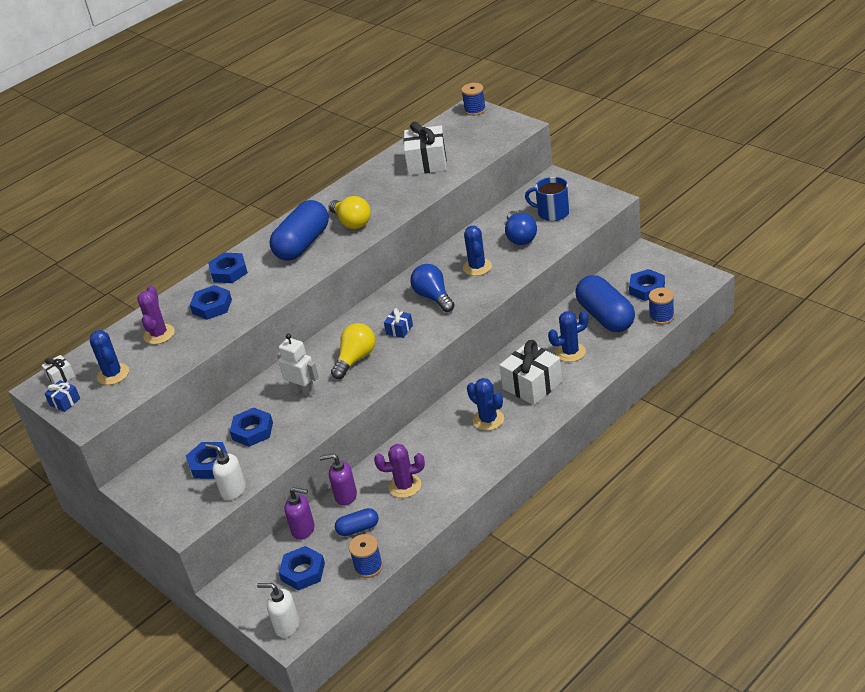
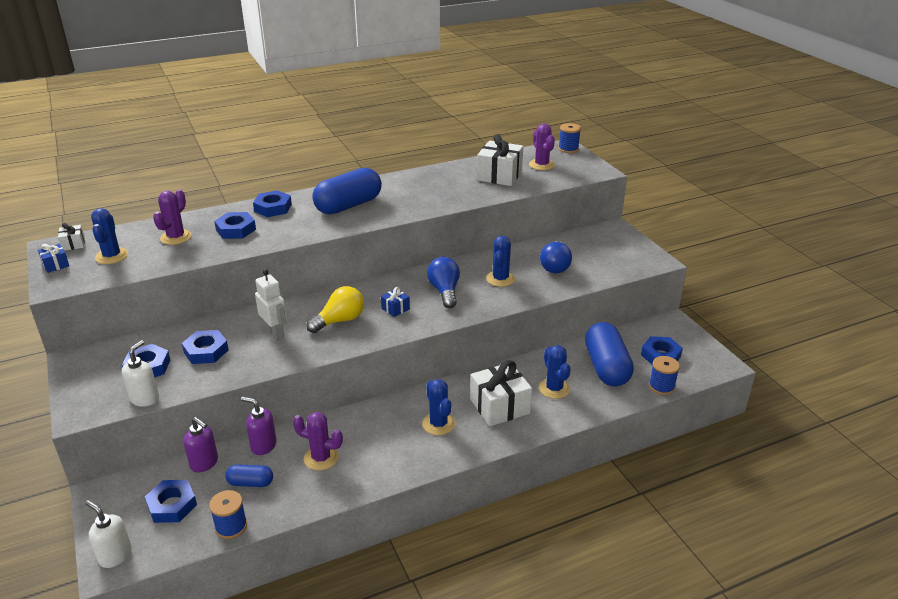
camera: 15 degrees right, 5 degrees down
white soap dispenser [205,443,246,500] -> white soap dispenser turned 60 degrees clockwise [122,340,159,407]
yellow light bulb [329,196,371,229] -> none
blue mug [525,177,570,221] -> none
blue cactus [548,311,588,362] -> blue cactus turned 75 degrees clockwise [539,345,571,399]
none -> purple cactus [529,124,555,170]

